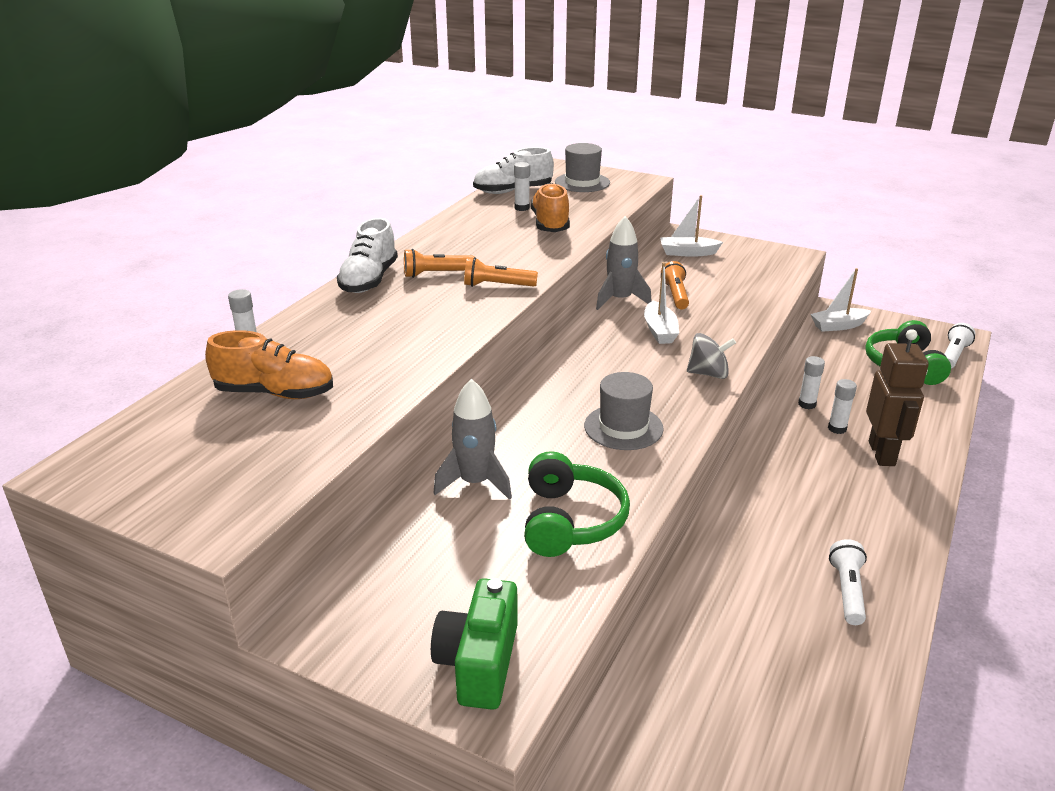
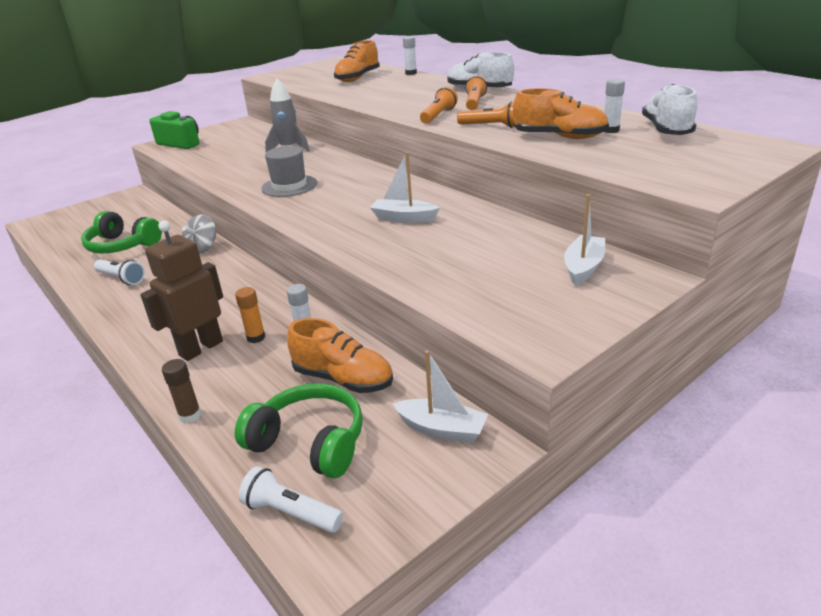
camera: 115 degrees right, 0 degrees up
green headphones [524,451,630,557] -> green headphones moved to [81,211,162,253]
grey hat [555,143,610,192] -> none
grey rocket [596,216,651,310] -> none
orange flashlight [661,261,689,310] -> orange flashlight moved to [457,102,514,128]
grey spinning top [687,333,736,379] -> grey spinning top moved to [182,215,216,254]
white boat [811,268,871,332] -> white boat turned 105 degrees clockwise [393,350,488,443]
white glue stick [828,379,857,434] -> orange glue stick [235,287,266,343]
brown robot [866,329,929,466] -> brown robot turned 105 degrees clockwise [140,220,223,361]
white flashlight [944,323,975,369] -> white flashlight turned 150 degrees clockwise [239,466,343,533]
none -> brown glue stick [162,359,201,423]
none -> orange shoe [287,318,393,393]

